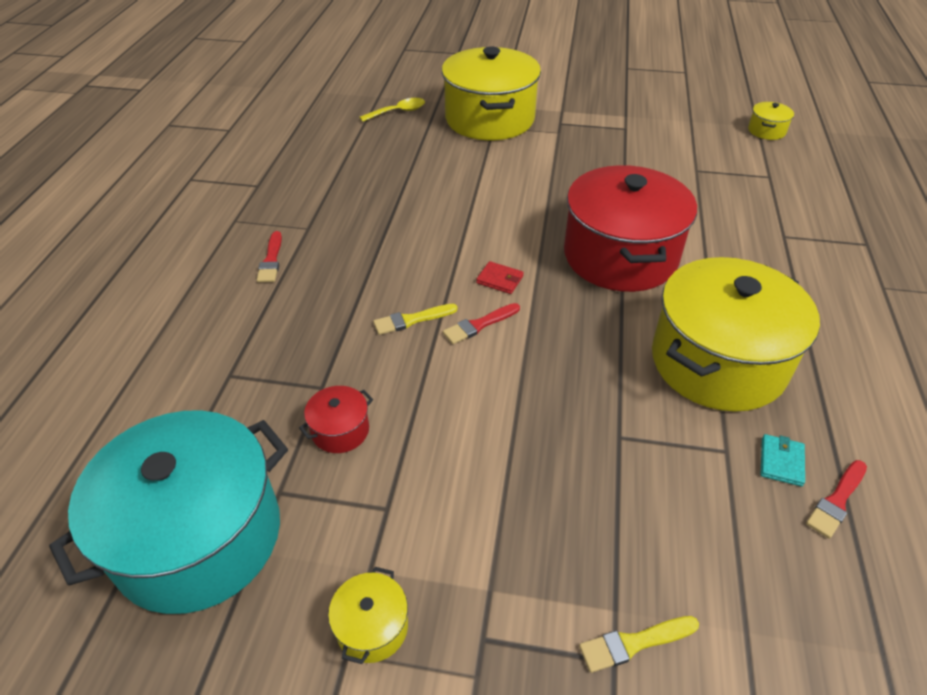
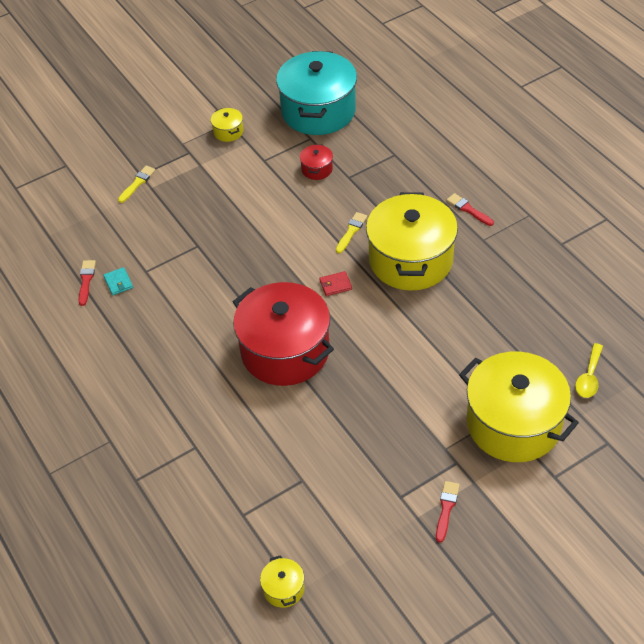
camera: 140 degrees right, 5 degrees up
red brush [443,303,520,344] -> red brush moved to [436,481,460,543]
yellow pot [652,257,820,412] -> yellow pot moved to [366,192,458,291]

